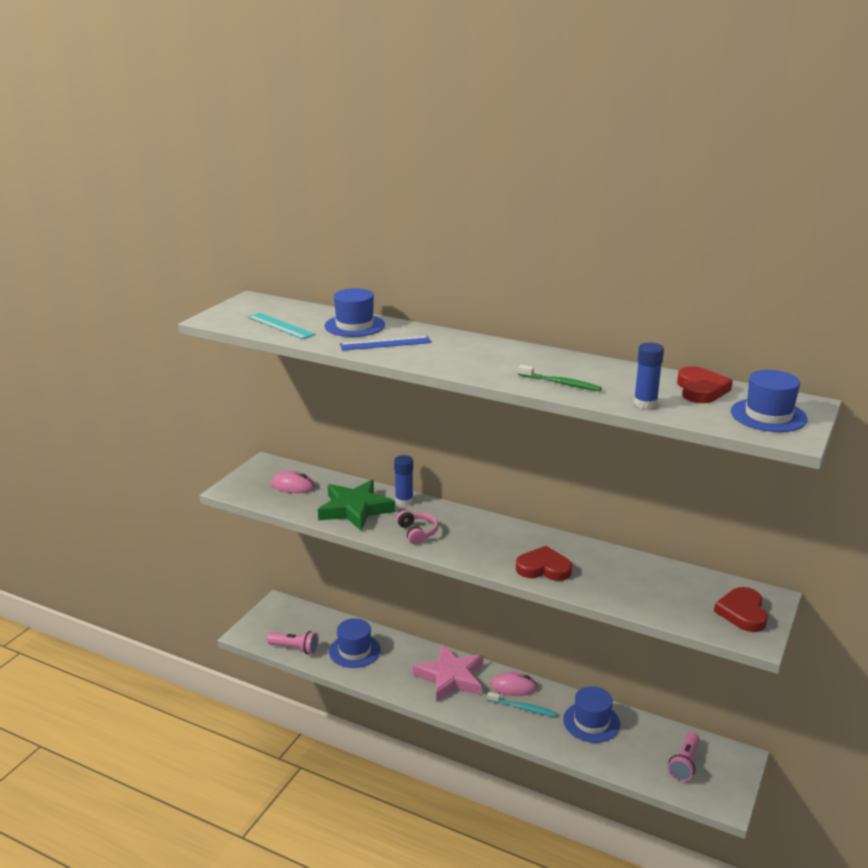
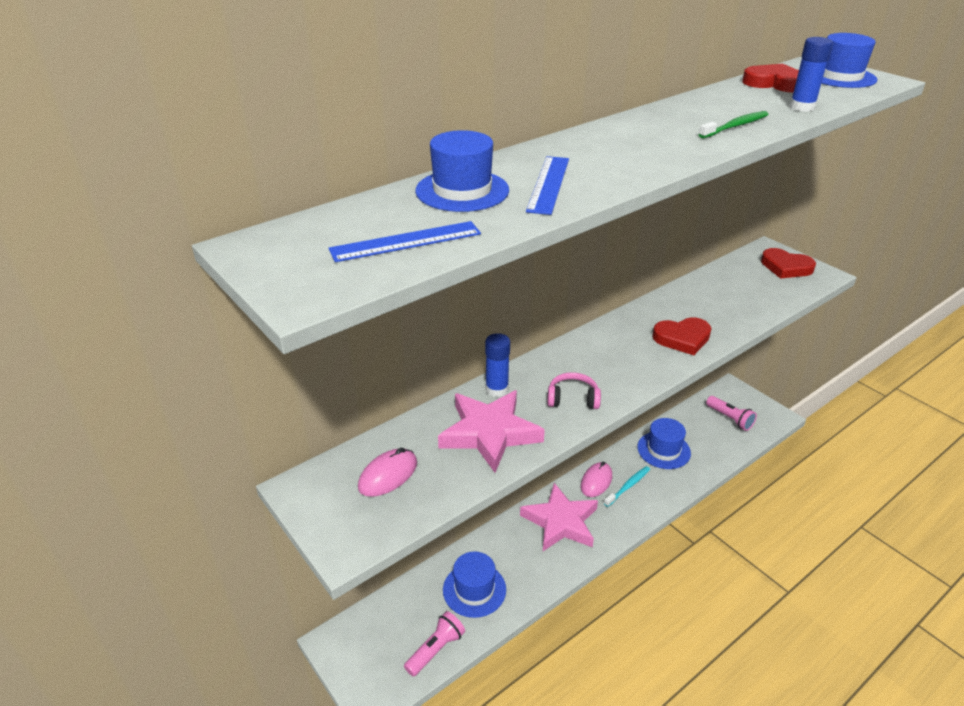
camera: 65 degrees left, 10 degrees up
turquoise ruler [248,313,315,339] -> blue ruler [328,221,481,262]
green star [318,480,395,531] -> pink star [438,390,545,473]
red heart [516,546,572,581] -> red heart turned 135 degrees counterclockwise [652,317,712,355]

